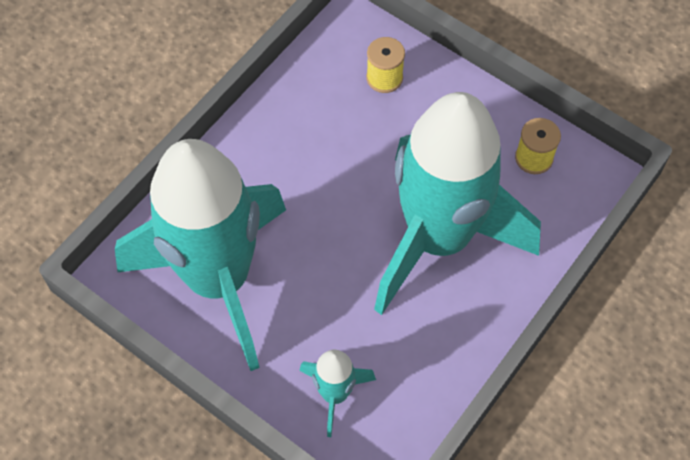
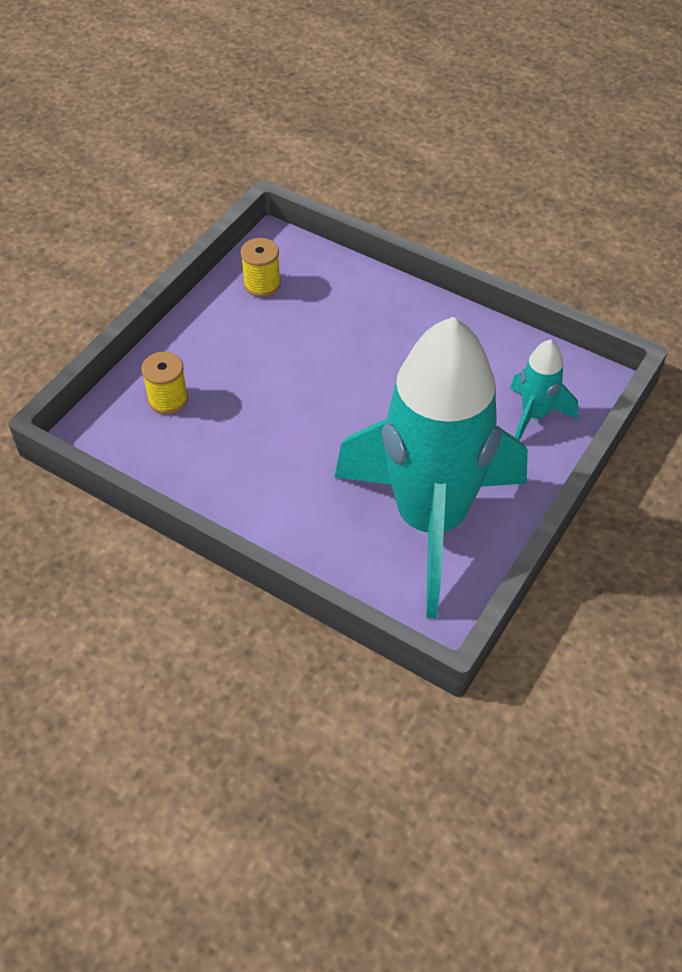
camera: 95 degrees left, 10 degrees down
turquoise rocket [374,92,541,315] -> none

